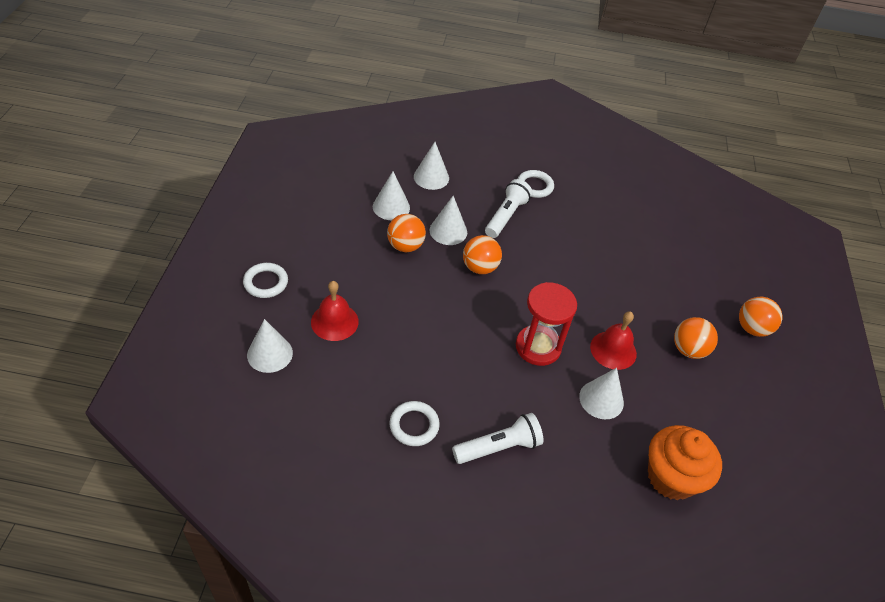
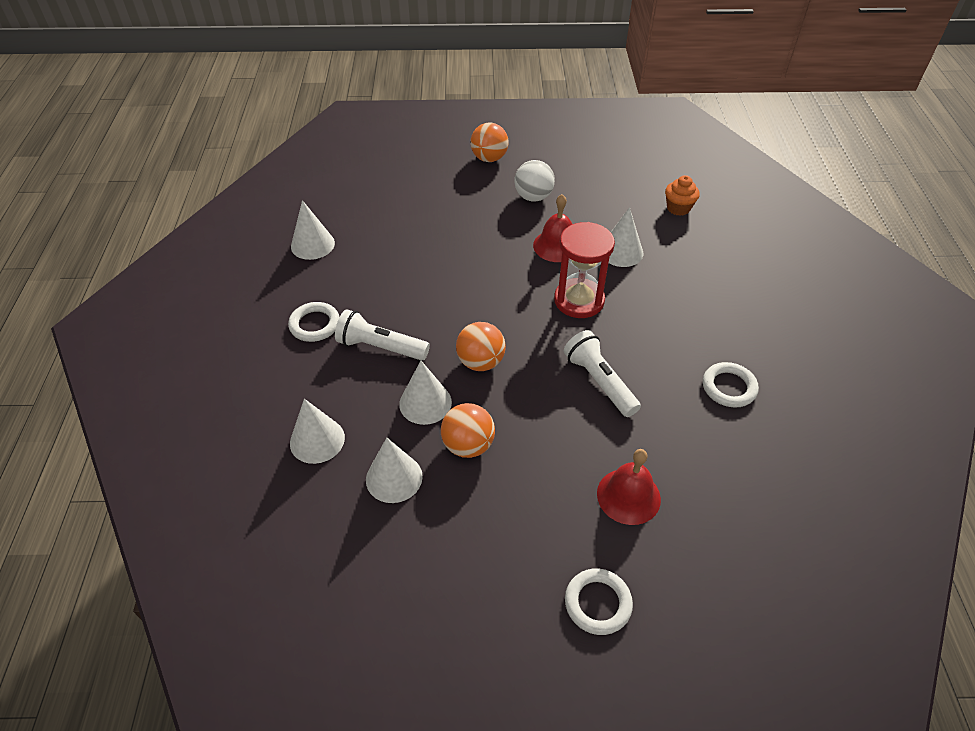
camera: 95 degrees left, 0 degrees up
white cone [247,319,293,373] -> white cone moved to [291,200,335,260]
white flashlight [452,413,544,464] -> white flashlight moved to [564,330,641,417]
orange cupcake [648,425,722,500] -> orange cupcake [665,175,700,216], size x0.55
orange ball [674,317,718,359] -> white ball [514,160,555,202]

